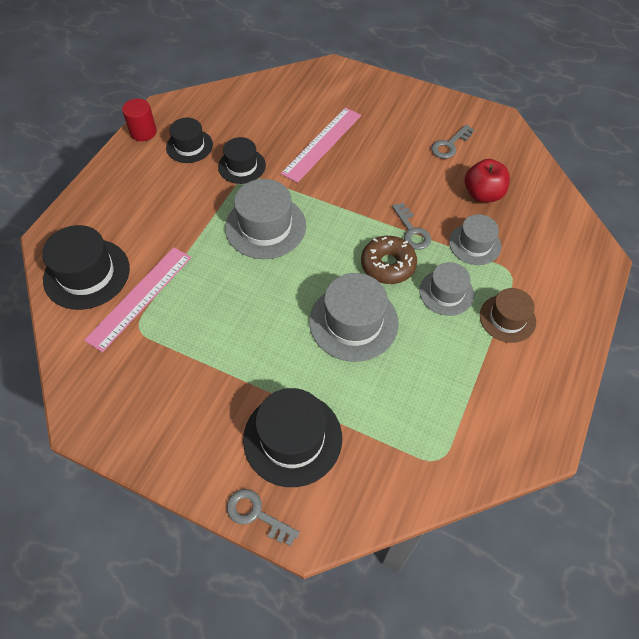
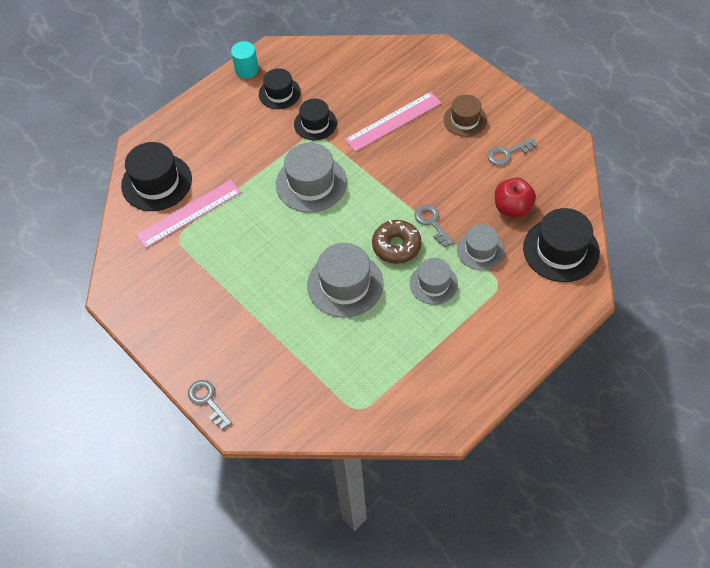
camera: 25 degrees right, 0 degrees up
red cylinder [122,99,157,141] -> turquoise cylinder [231,41,259,79]
black hat [243,388,342,487] -> black hat moved to [523,208,600,282]
grey key [392,203,431,250] -> grey key turned 150 degrees clockwise [415,205,455,248]
brown hat [480,288,536,343] -> brown hat moved to [443,95,487,137]

